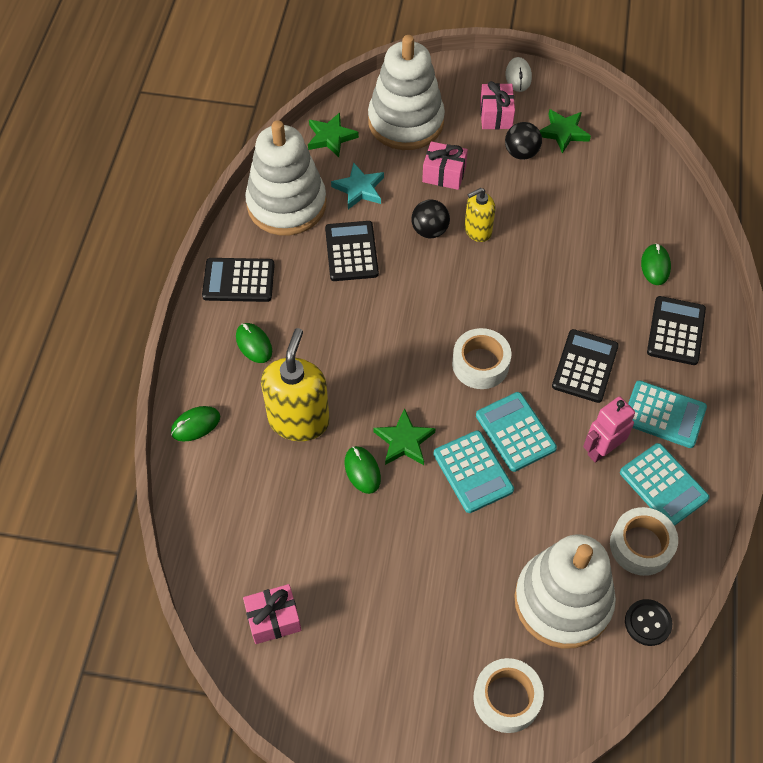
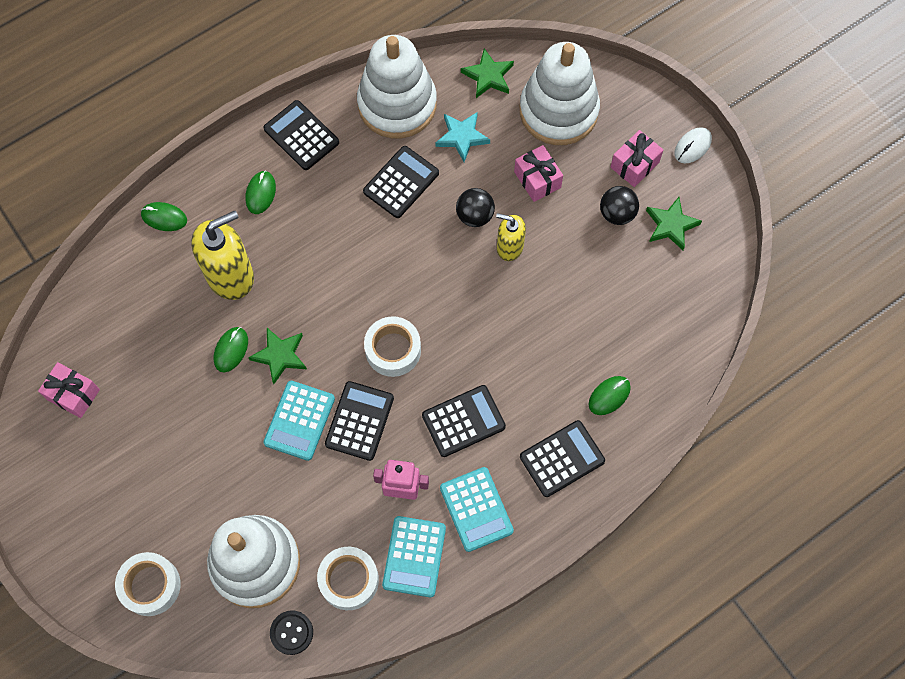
camera: 45 degrees right, 10 degrees up
turquoise calculator [476,392,557,472] -> black calculator [325,381,394,461]

